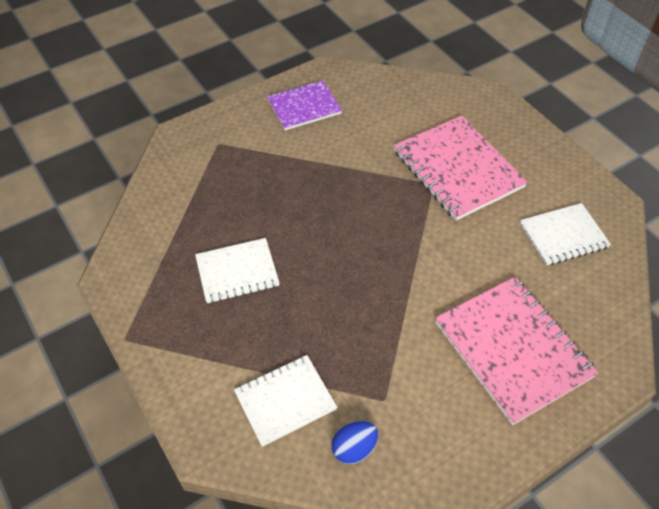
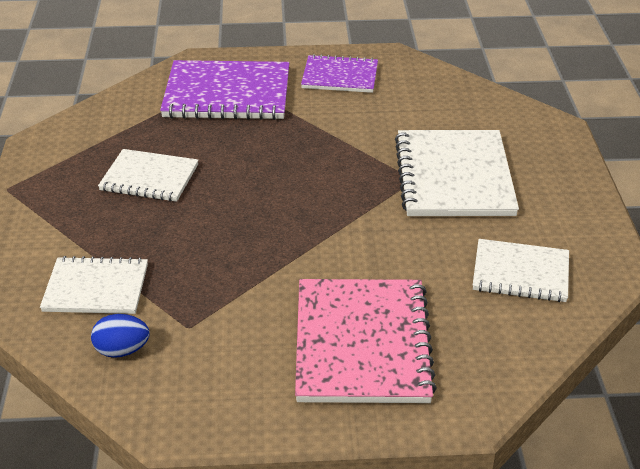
camera: 30 degrees right, 15 degrees down
pink notebook [394,115,528,221] -> white notebook [395,130,519,216]
none -> purple notebook [160,60,289,120]

